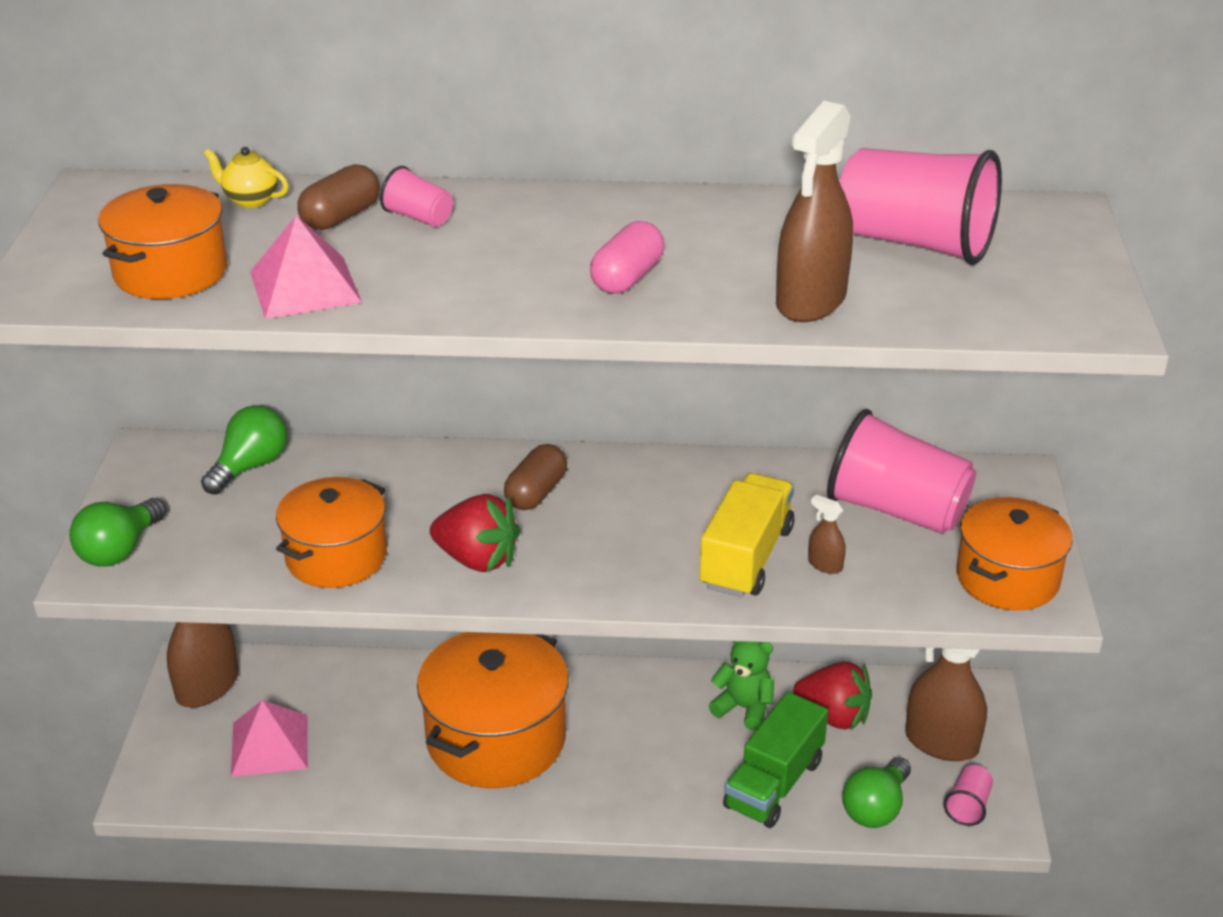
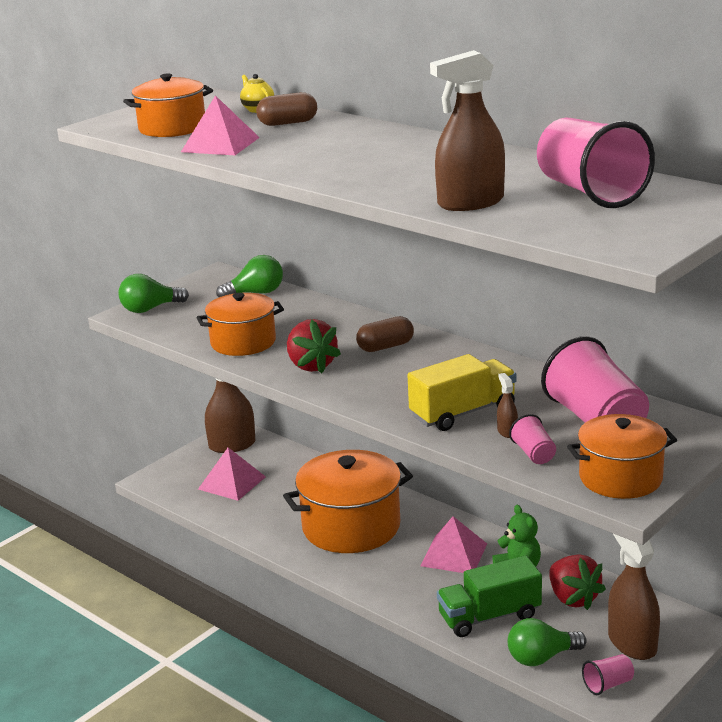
camera: 40 degrees right, 10 degrees down
pink cup [380,166,453,227] -> pink cup moved to [509,414,556,464]
pink capsule [590,221,664,294] -> none
none -> pink pyramid [420,516,487,573]

